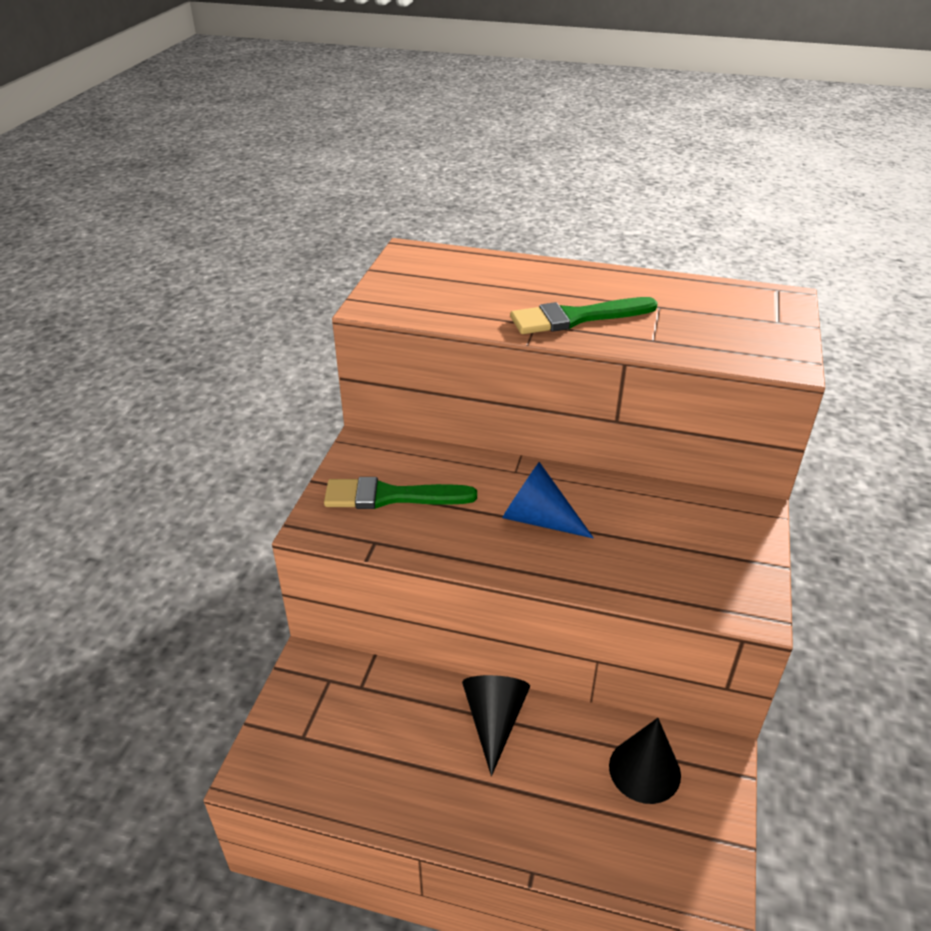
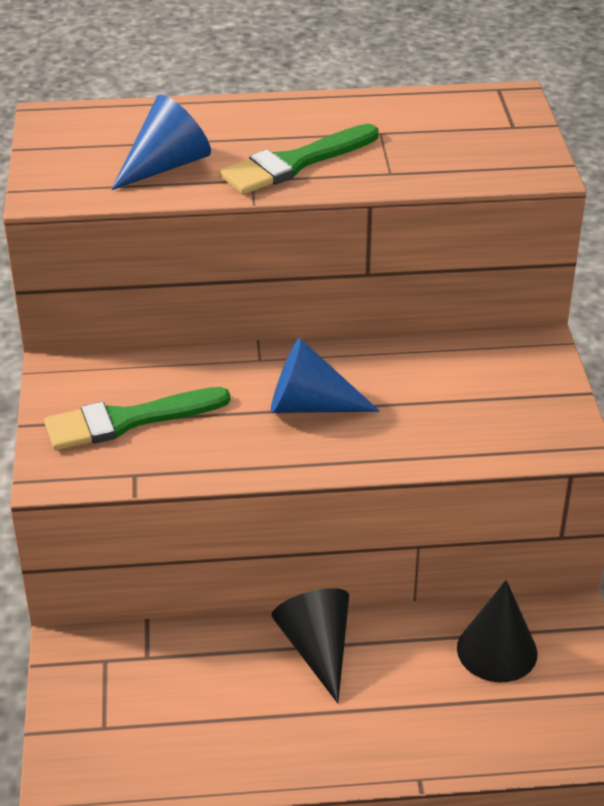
camera: 20 degrees left, 0 degrees up
none -> blue cone [111,95,211,190]

